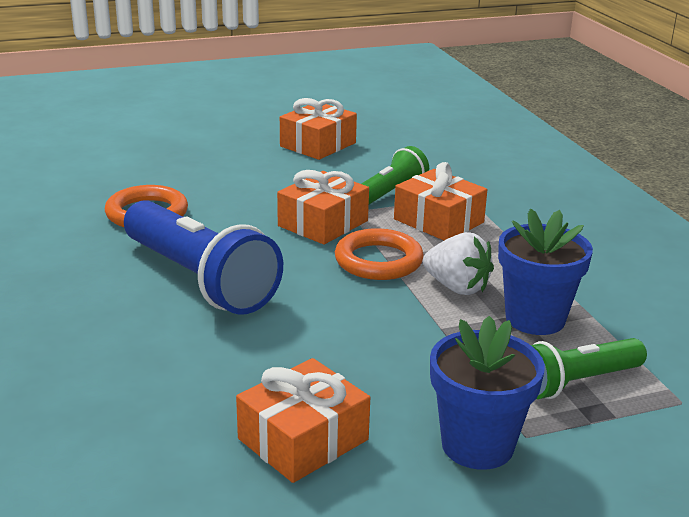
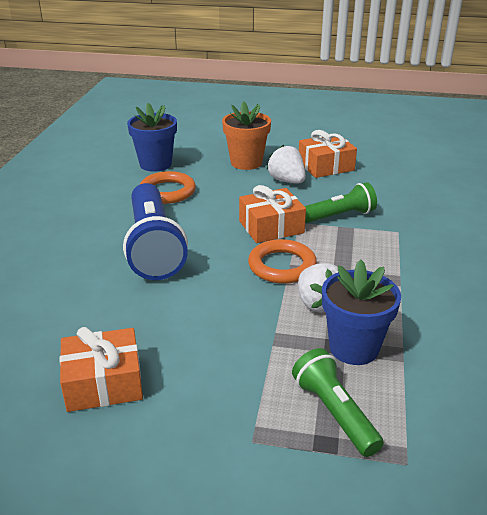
camera: 30 degrees right, 5 degrees up
orange gift [394,162,487,240] -> none
blue flower pot [430,316,545,470] -> blue flower pot moved to [127,103,177,172]
green flashlight [531,338,647,399] -> green flashlight turned 60 degrees clockwise [292,348,384,457]
none -> orange flower pot [222,101,271,170]
none -> white strawberry [266,144,306,184]

